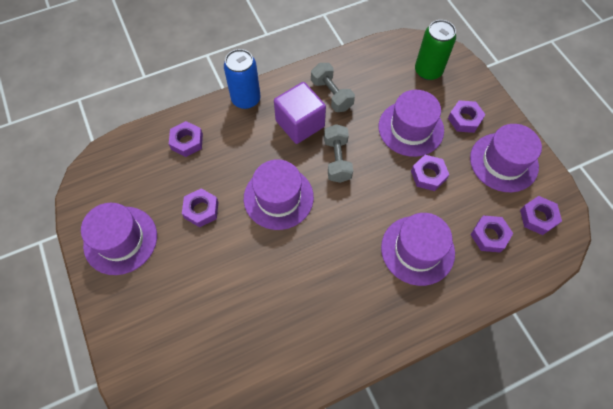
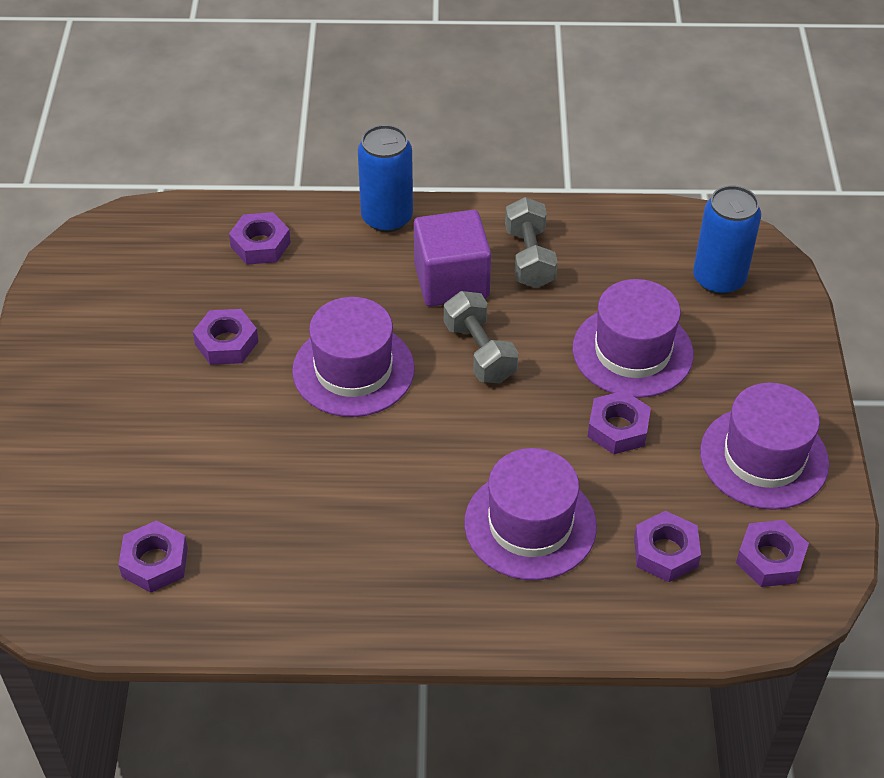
camera: 25 degrees right, 15 degrees down
purple hat [81,203,157,275] -> none
grey dumbbell [324,124,353,183] -> grey dumbbell turned 45 degrees counterclockwise [444,291,519,383]
green can [415,20,456,80] -> blue can [693,186,761,295]
purple nut [448,100,486,133] -> purple nut moved to [118,520,188,593]

